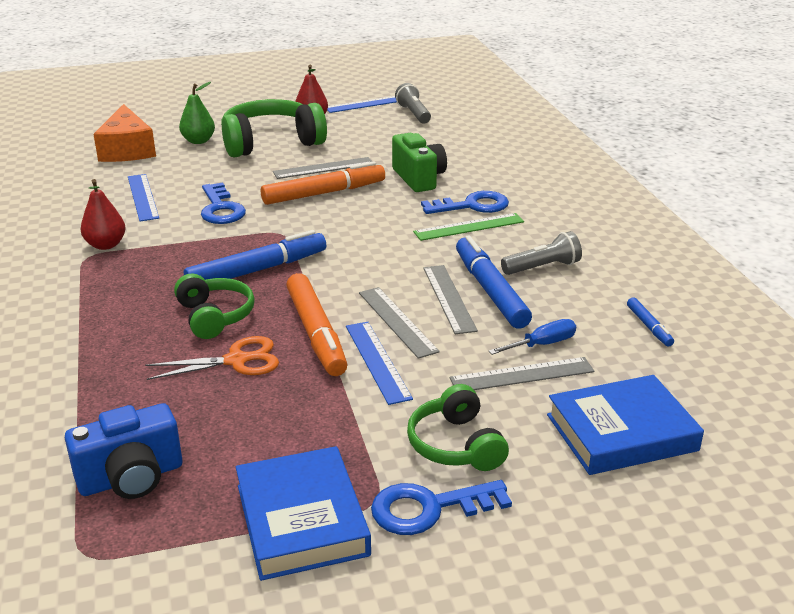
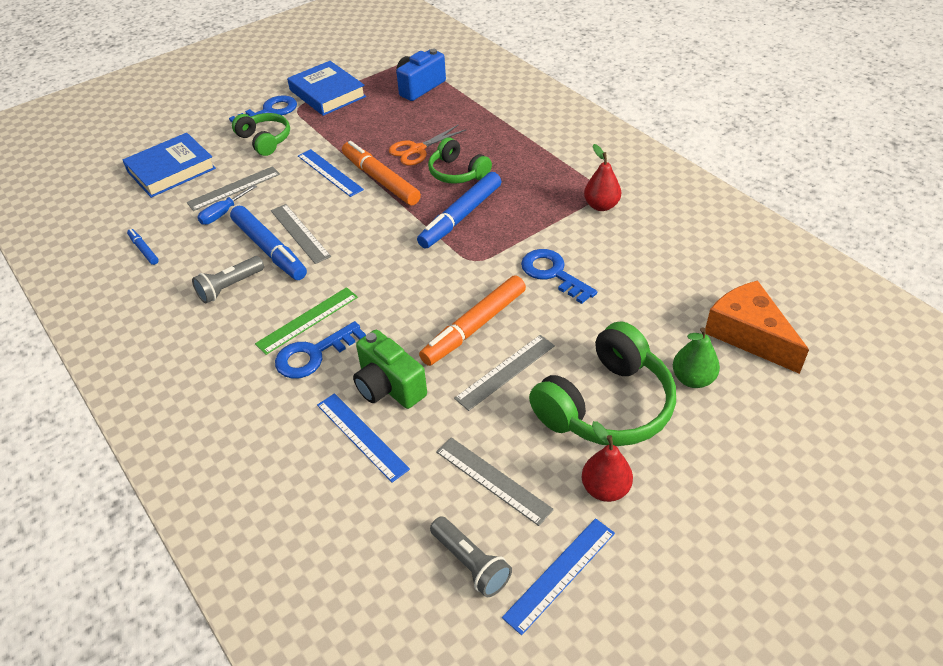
camera: 160 degrees right, 15 degrees up
blue ruler [128,174,159,221] -> blue ruler moved to [317,393,410,482]
grey ruler [359,287,440,359] -> grey ruler moved to [436,437,554,526]

